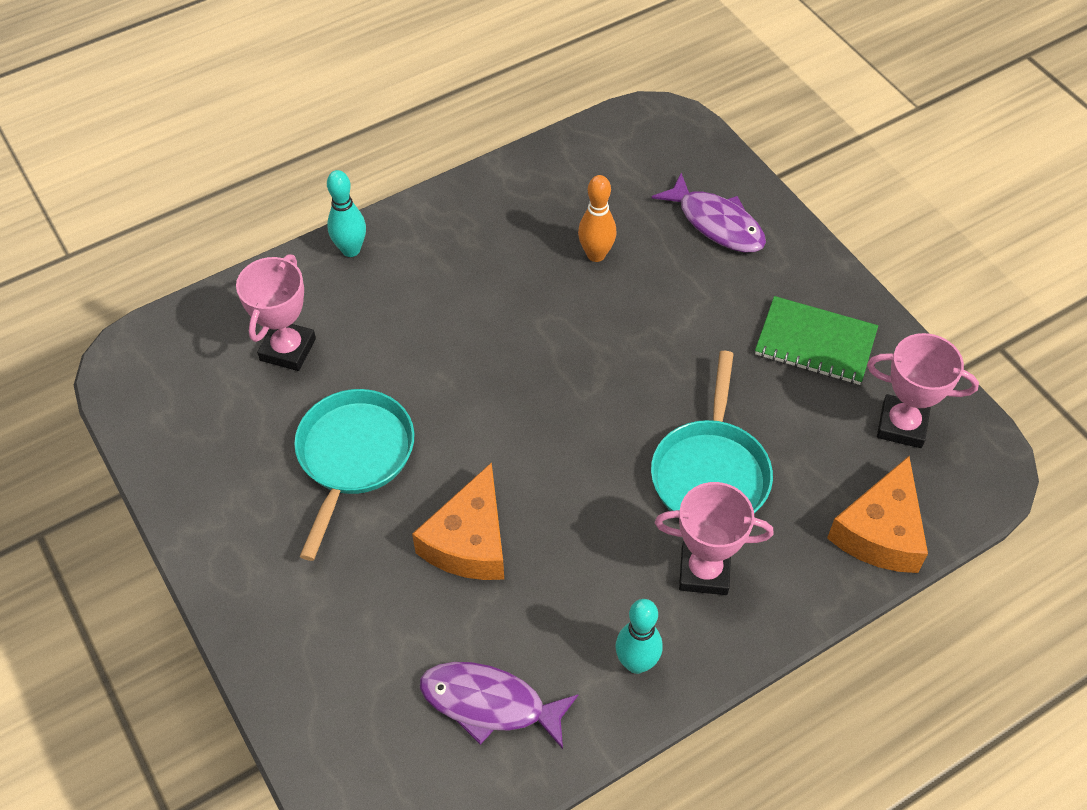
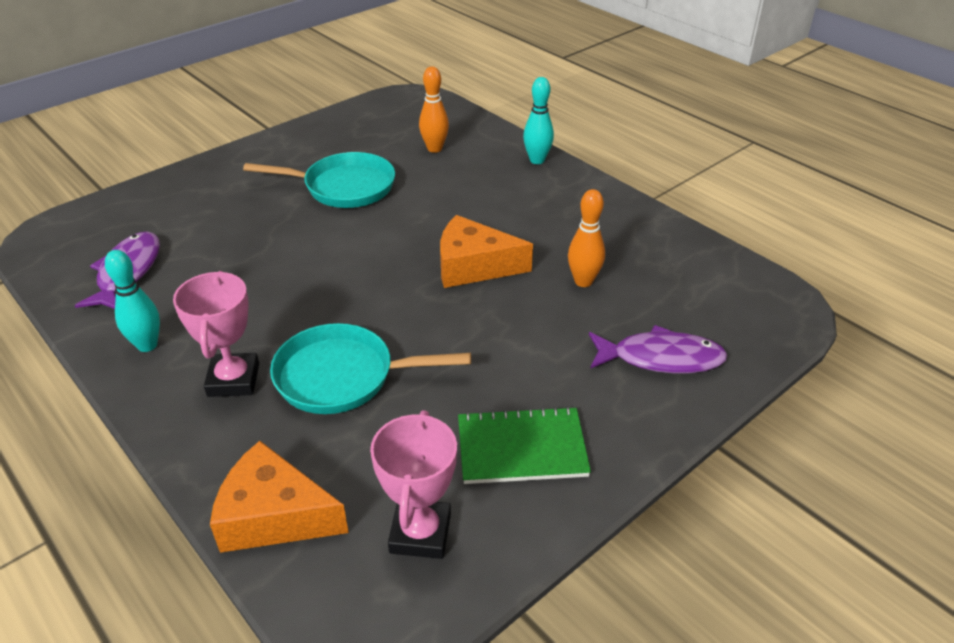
camera: 80 degrees right, 15 degrees down
pink trophy [236,254,316,371] -> orange bowling pin [419,66,449,153]
orange cheese [412,462,504,580] -> orange cheese moved to [440,215,533,288]
purple fish [652,173,766,252] -> purple fish turned 120 degrees counterclockwise [589,325,727,374]
green notebook [755,296,878,385] -> green notebook turned 75 degrees clockwise [458,406,591,484]

